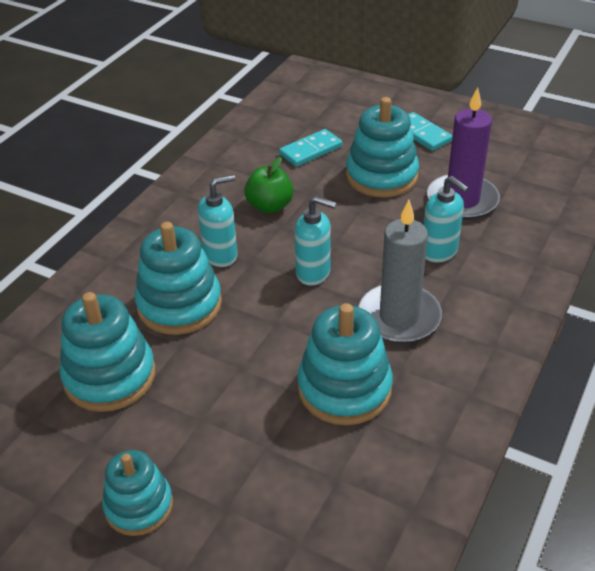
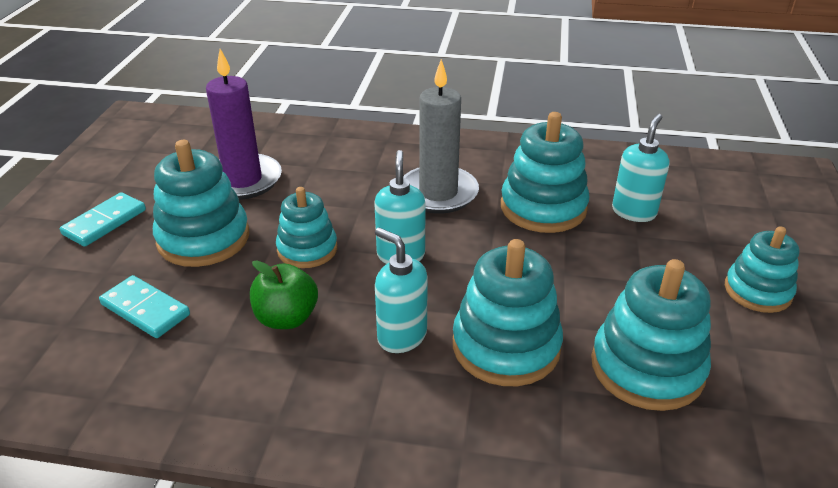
camera: 110 degrees left, 5 degrees down
turquoise soap dispenser [424,176,469,262] -> turquoise soap dispenser moved to [612,114,670,222]
none -> turquoise stacking toy [276,187,337,268]

